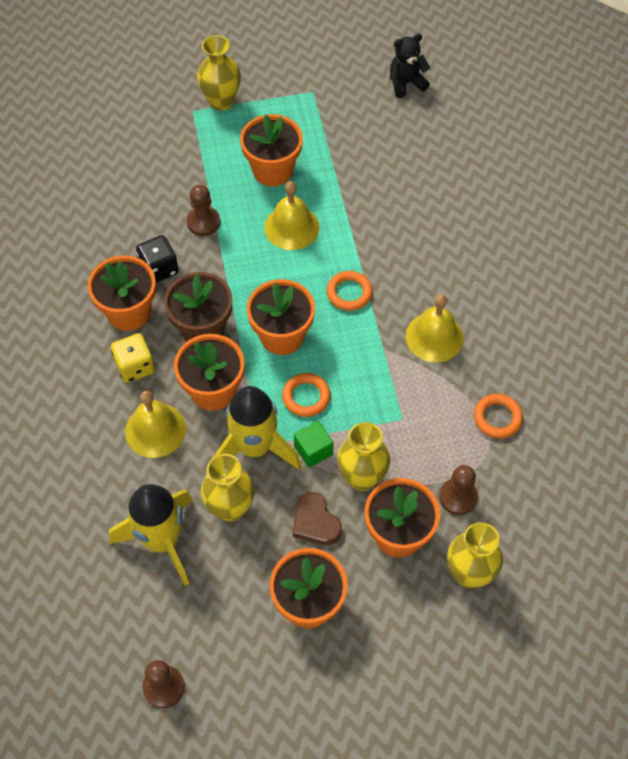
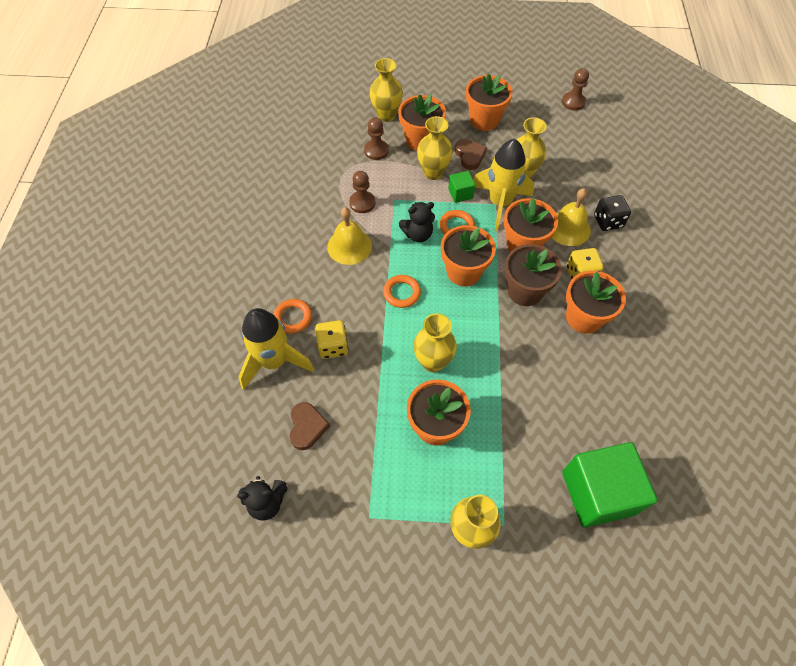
camera: 165 degrees left, 0 degrees up
yellow rocket [109,484,193,586] -> yellow rocket moved to [238,308,314,390]
black dice [136,235,179,283] -> black dice moved to [594,195,631,231]
brown pawn [187,185,220,236] -> brown pawn moved to [349,171,375,213]
yellow bell [264,181,319,250] -> yellow vase [413,313,457,372]
orange ring [474,394,523,438] -> orange ring moved to [273,299,312,333]
none -> brown heart [290,402,330,450]
none -> yellow dice [315,320,348,359]
none -> black teddy bear [399,202,435,242]
none -> green cube [562,442,658,528]

